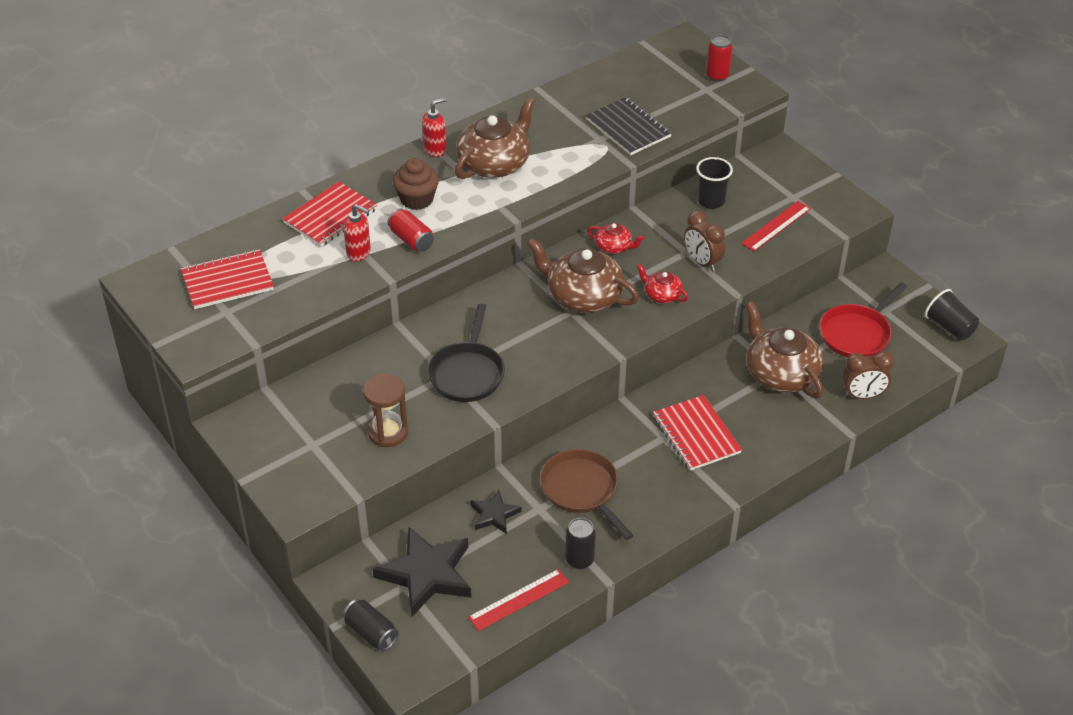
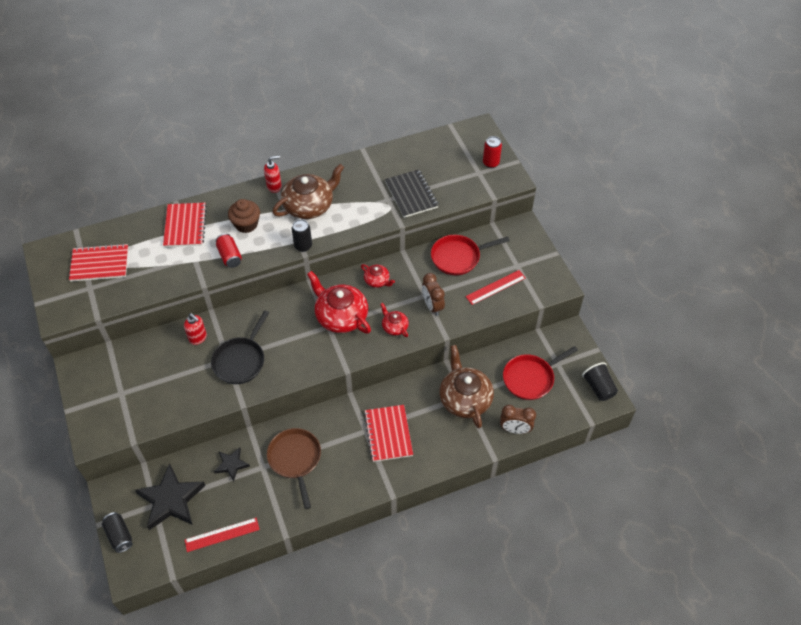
camera: 15 degrees right, 10 degrees up
red notebook [282,181,377,247] -> red notebook turned 60 degrees counterclockwise [163,203,207,247]
red soap dispenser [344,204,371,261] -> red soap dispenser moved to [184,313,207,345]
brown hourglass [363,374,408,447] -> none
brown teapot [527,238,639,313] -> red teapot [307,271,371,334]
black can [565,518,596,569] -> black can moved to [292,219,312,252]
black cup [696,157,733,209] -> red pan [431,235,510,275]

